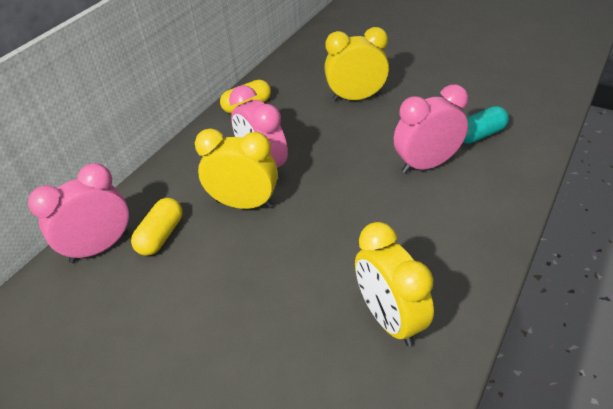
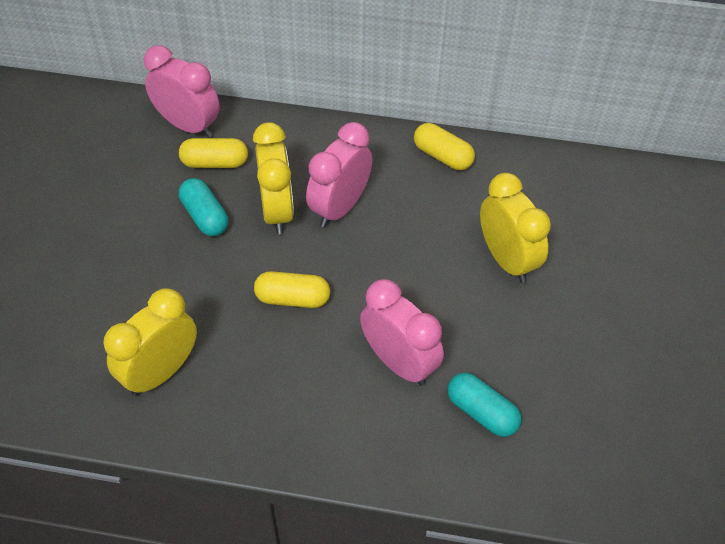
camera: 65 degrees right, 10 degrees up
none -> turquoise capsule [179,178,228,236]
none -> yellow capsule [254,271,330,308]

